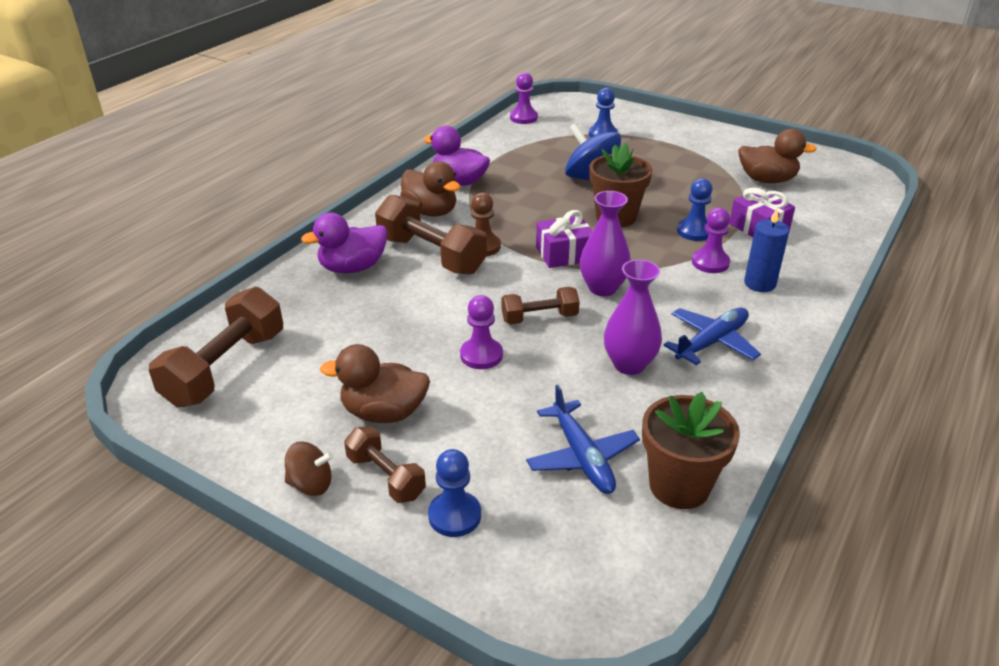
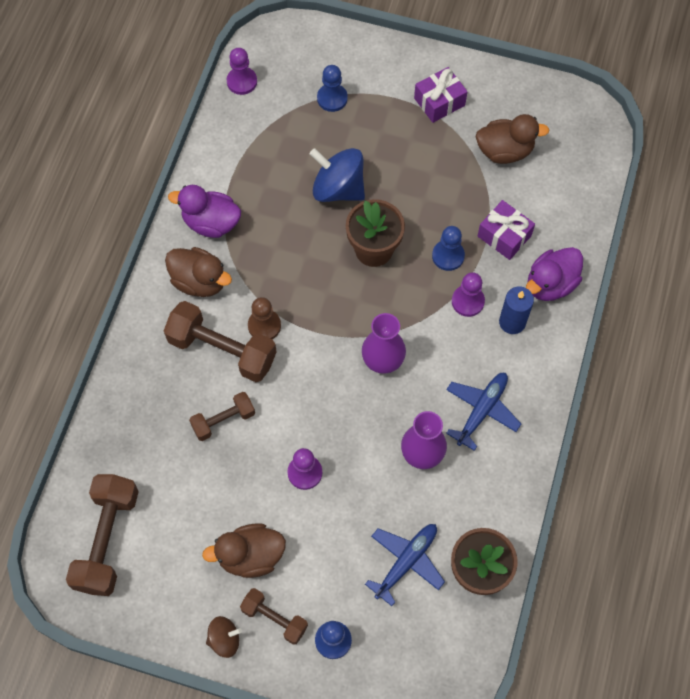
camera: 15 degrees left, 30 degrees up
purple duck [301,213,387,273] -> purple duck moved to [526,247,583,301]
brown dumbbell [502,287,580,325] -> brown dumbbell moved to [189,392,255,441]
blue plane [526,385,640,494] -> blue plane turned 105 degrees counterclockwise [365,524,445,606]
purple gift [536,210,592,268] -> purple gift moved to [414,67,467,123]

